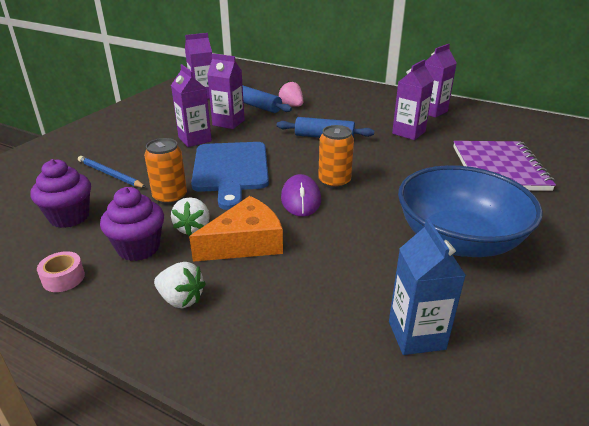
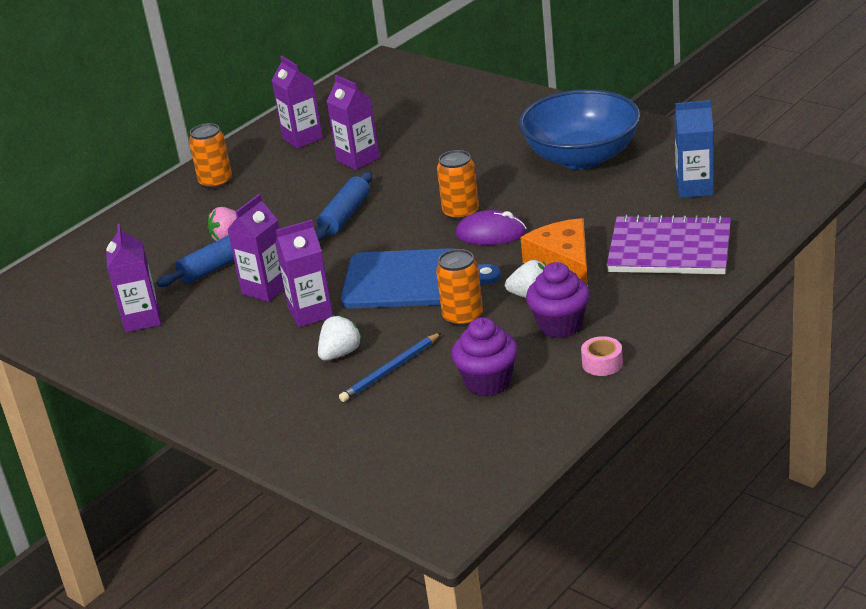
camera: 75 degrees left, 0 degrees up
white strawberry [154,262,206,308] -> white strawberry moved to [318,315,362,361]
purple notebook [453,141,556,191] -> purple notebook moved to [606,214,731,274]
none -> orange can [189,123,232,189]

